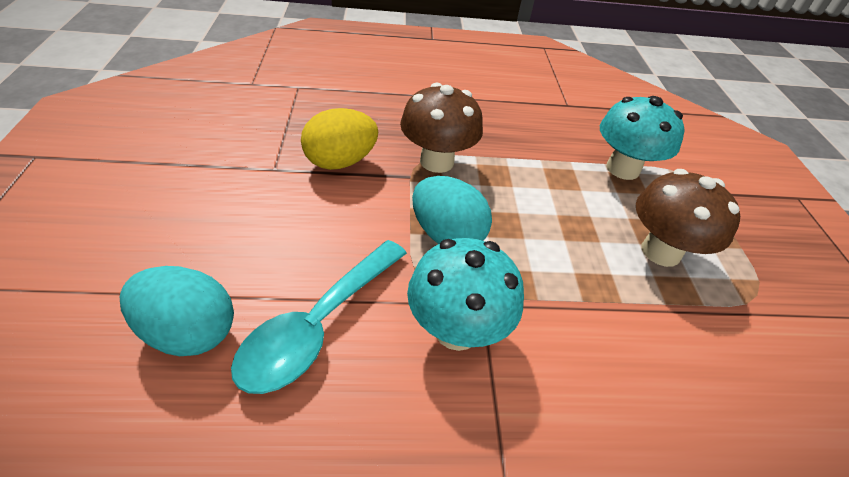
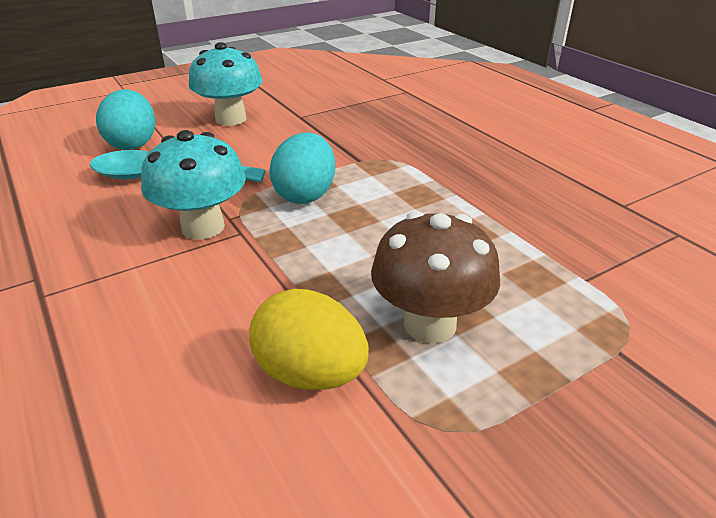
camera: 65 degrees right, 10 degrees down
yellow egg [301,108,378,170] -> yellow egg moved to [249,289,369,390]
brown mushroom [400,83,483,173] -> none
turquoise mushroom [600,96,685,180] -> turquoise mushroom moved to [189,42,262,126]

